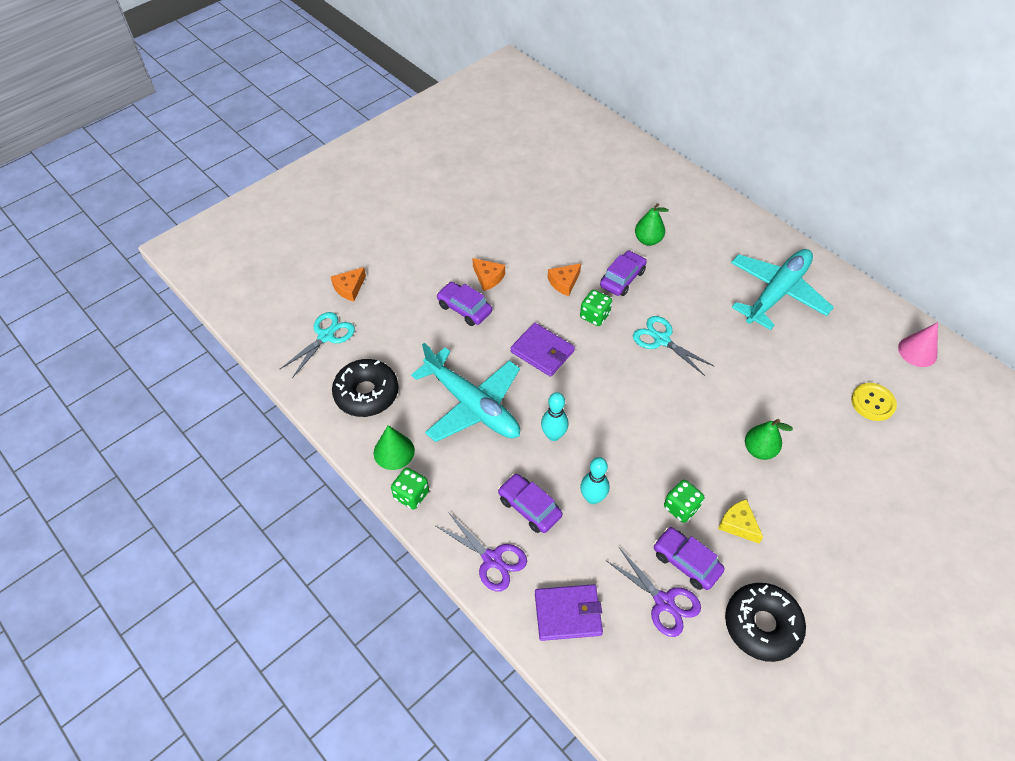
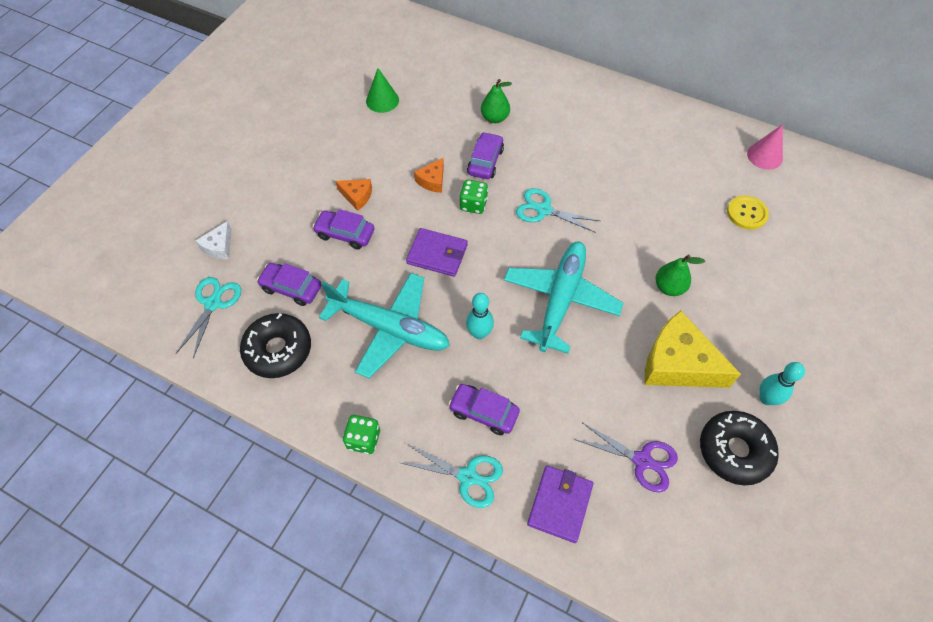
camera: 20 degrees left, 5 degrees up
orange cheese [331,267,366,301] -> white cheese [195,221,232,259]
green cone [374,425,415,470] -> green cone moved to [366,68,399,113]
purple scissors [436,512,527,591] -> turquoise scissors [402,444,503,508]
purple wallet [535,584,603,641] -> purple wallet turned 45 degrees counterclockwise [527,466,593,543]
turquoise bowling pin [580,457,609,504] -> turquoise bowling pin moved to [759,362,805,405]
purple car [654,527,725,590] -> purple car moved to [257,263,321,306]
green dice [664,480,704,523] -> none
yellow cheese [718,499,763,543] -> yellow cheese [645,311,741,388], size x2.07
turquoise plane [731,249,834,330] -> turquoise plane moved to [504,241,623,354]

